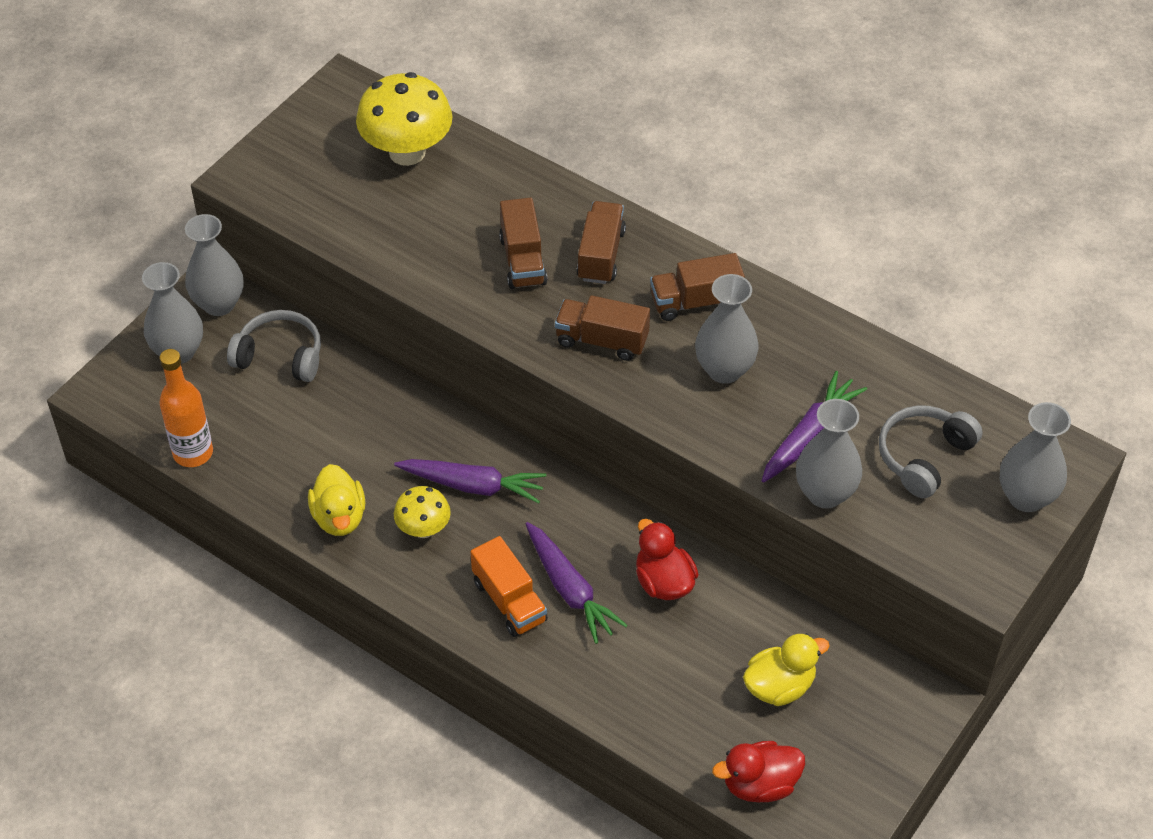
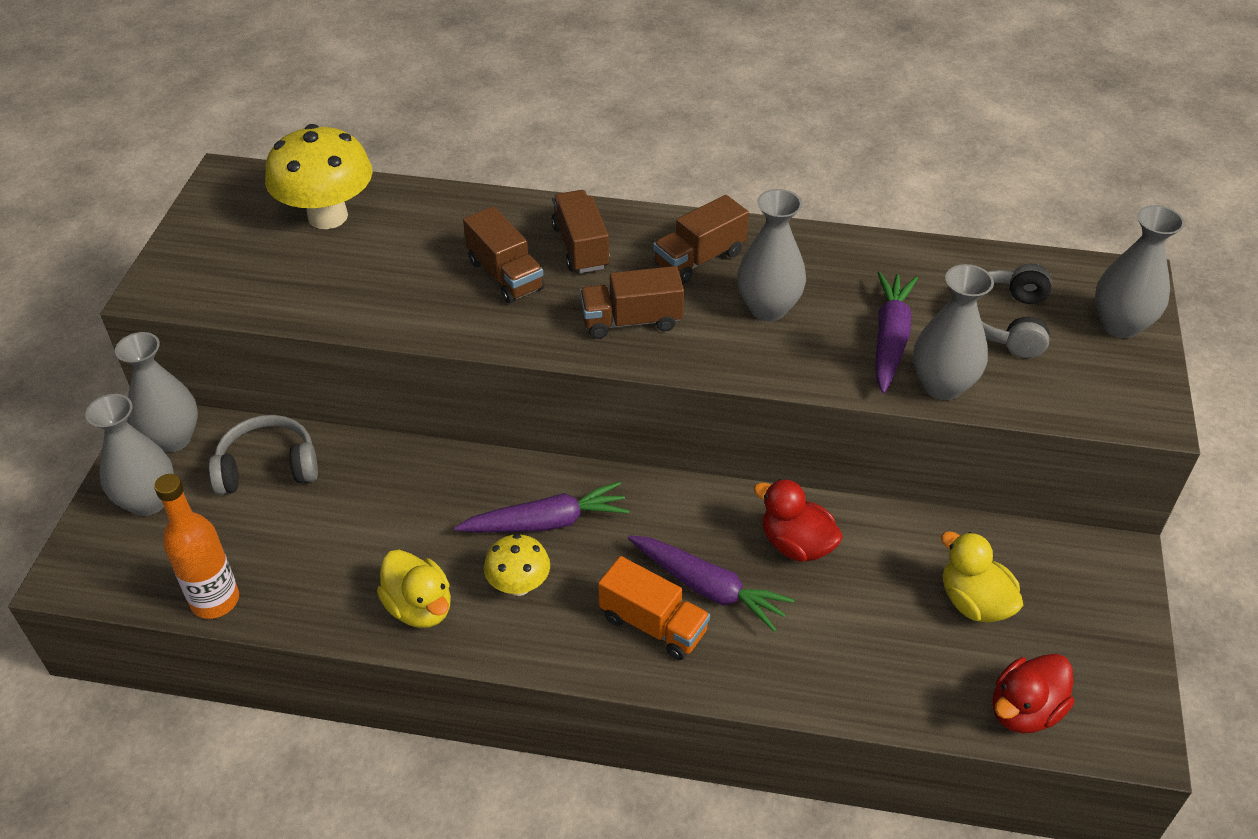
camera: 25 degrees left, 5 degrees down
yellow duck [743,633,830,706] -> yellow duck turned 75 degrees counterclockwise [941,531,1023,622]

